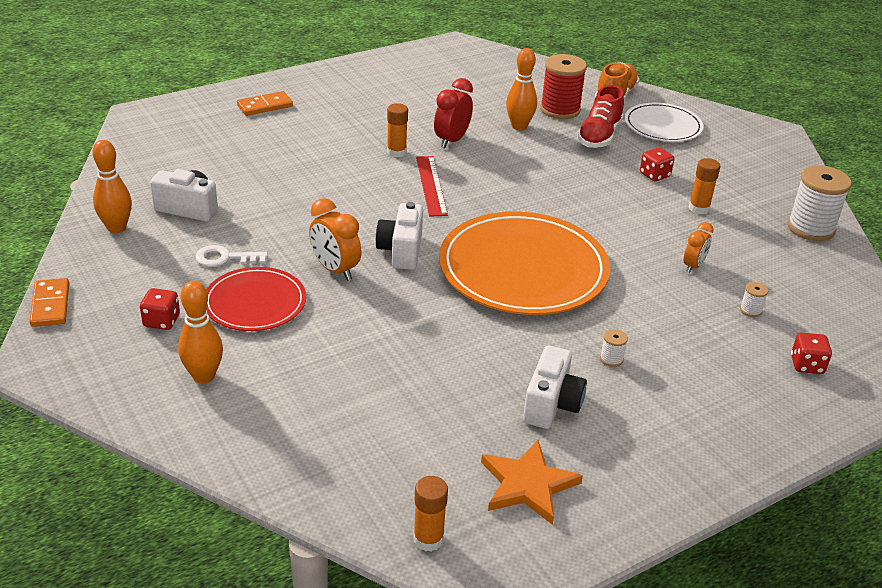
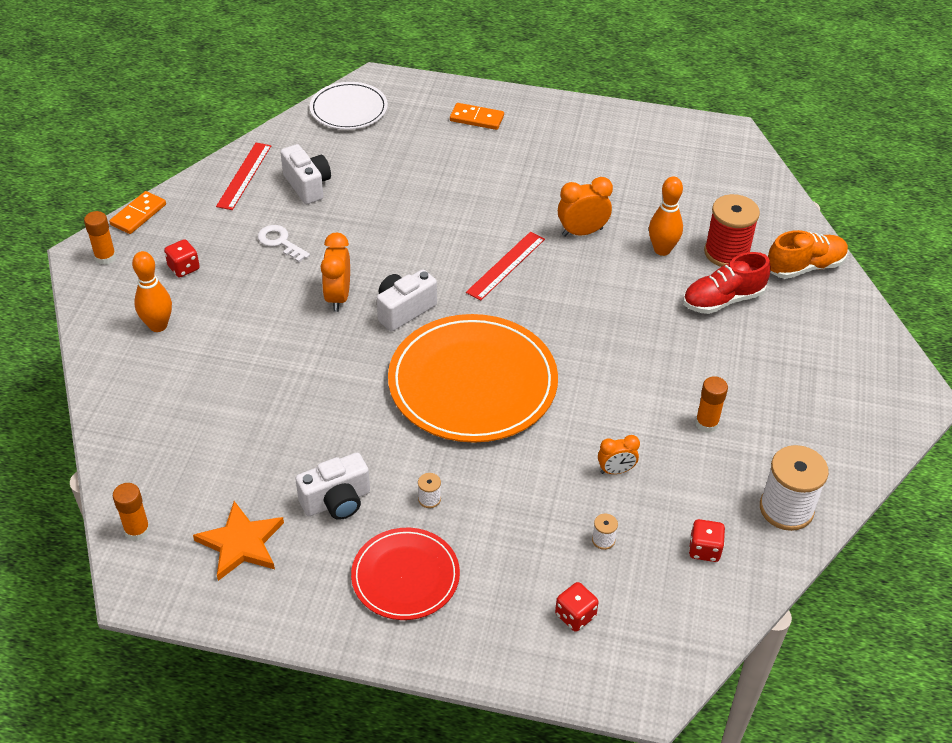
camera: 45 degrees right, 10 degrees up
orange bowling pin [92,140,132,233] -> red ruler [216,143,271,210]
red plate [206,267,306,331] -> red plate moved to [351,528,460,620]
orange glue stick [387,103,408,158] -> orange glue stick moved to [84,211,116,265]
red clock [434,78,473,149] -> orange clock [558,177,613,237]
white plate [625,103,703,142] -> white plate moved to [310,82,388,130]
red dice [640,147,674,181] -> red dice moved to [689,519,725,562]

